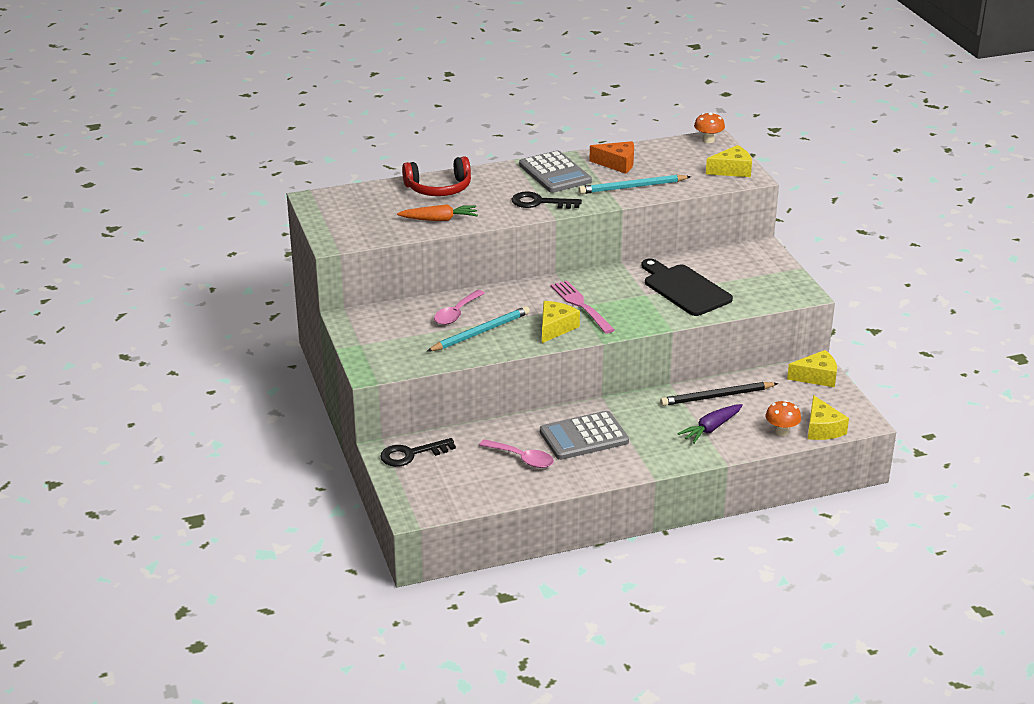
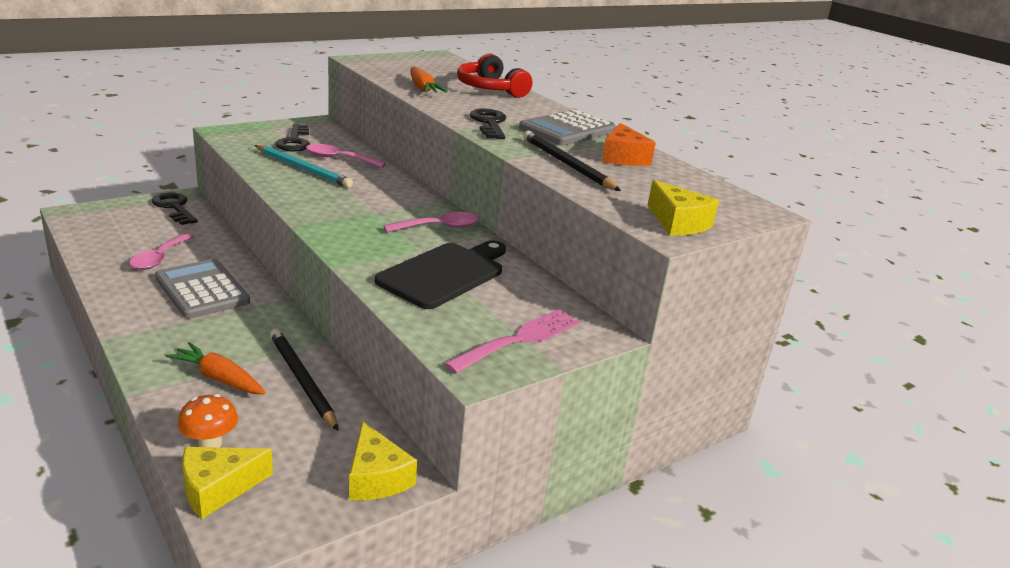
camera: 70 degrees right, 5 degrees down
yellow cheese [542,301,580,343] -> none
pink fork [550,280,615,334] -> pink fork moved to [444,309,580,374]
turquoise pencil [578,175,691,194] -> black pencil [523,131,621,191]
purple carrot [678,404,743,444] -> orange carrot [165,342,266,394]
orange mushroom [694,112,725,143] -> none
none -> black key [275,124,310,151]
none -> pink spoon [384,212,479,232]

